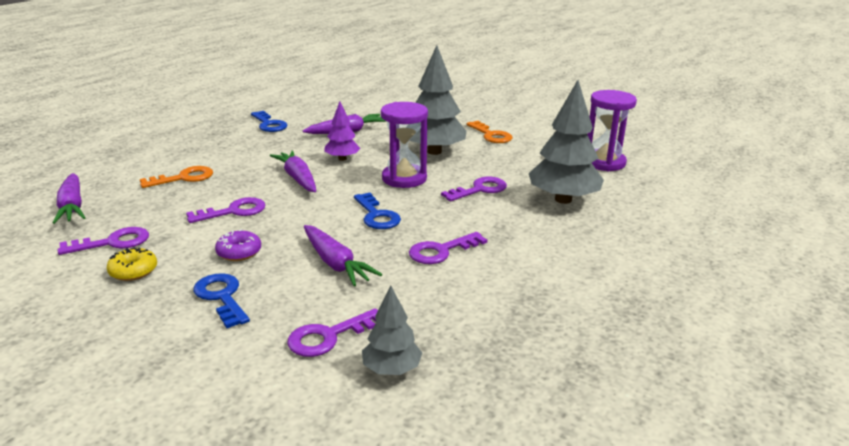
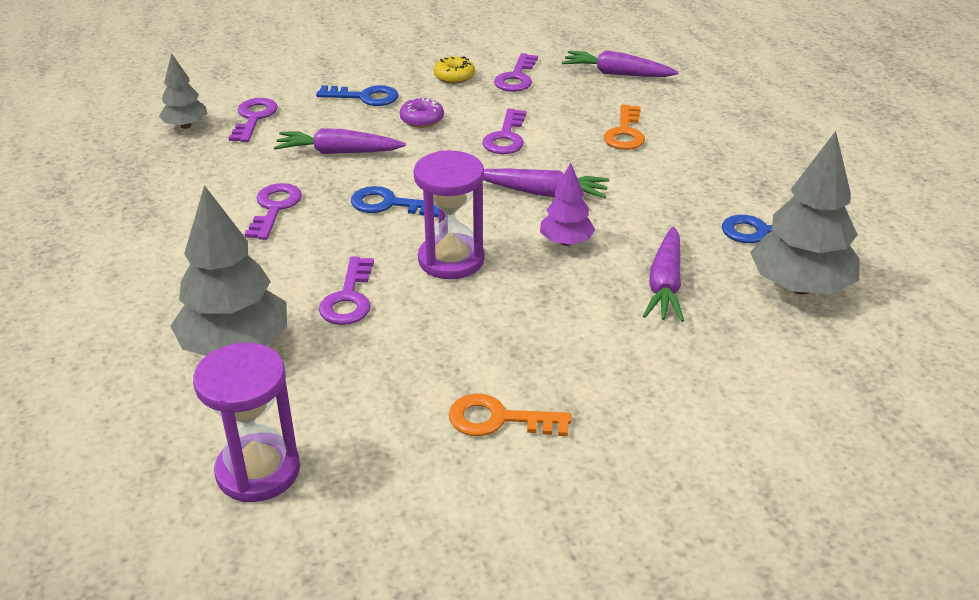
camera: 130 degrees right, 10 degrees up
grey tree [409,45,466,155] -> grey tree moved to [750,131,860,295]

